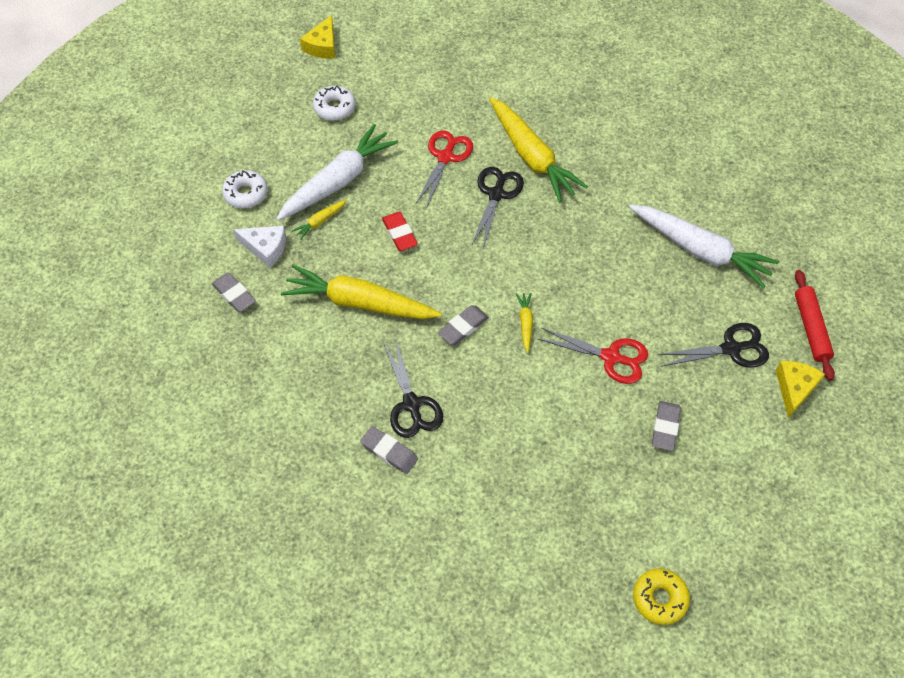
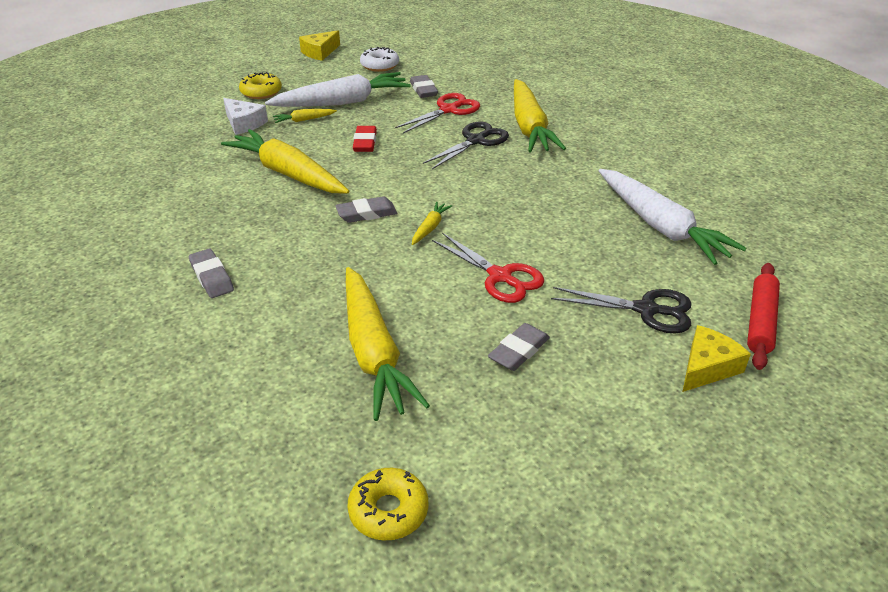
camera: 25 degrees right, 20 degrees down
grey eraser [212,273,256,312] -> grey eraser moved to [410,75,438,98]
white donut [222,170,268,208] -> yellow donut [239,72,282,99]
yellow cheese [300,15,335,59] -> yellow cheese moved to [299,30,340,61]
black scissors [383,339,443,438] -> none
none -> yellow carrot [346,267,430,421]

